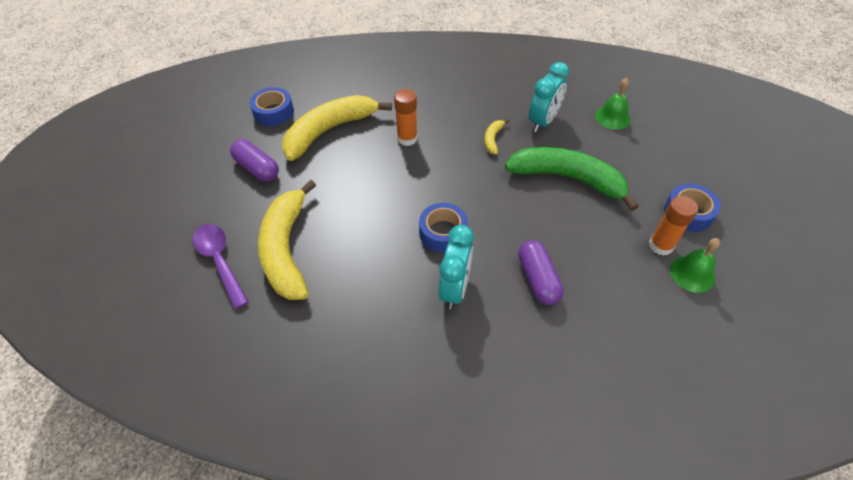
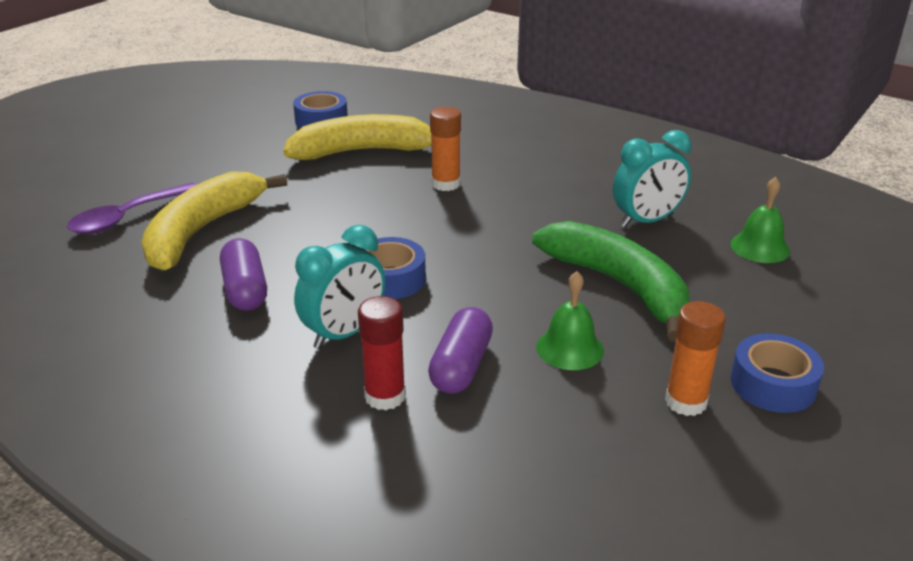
camera: 30 degrees right, 20 degrees down
purple spoon [192,224,249,309] -> purple spoon turned 135 degrees counterclockwise [67,182,197,234]
purple capsule [230,139,279,182] -> purple capsule moved to [220,238,267,311]
yellow banana [484,119,510,155] -> none
green bell [670,238,720,293] -> green bell moved to [536,271,604,370]
none -> red glue stick [358,296,406,410]

